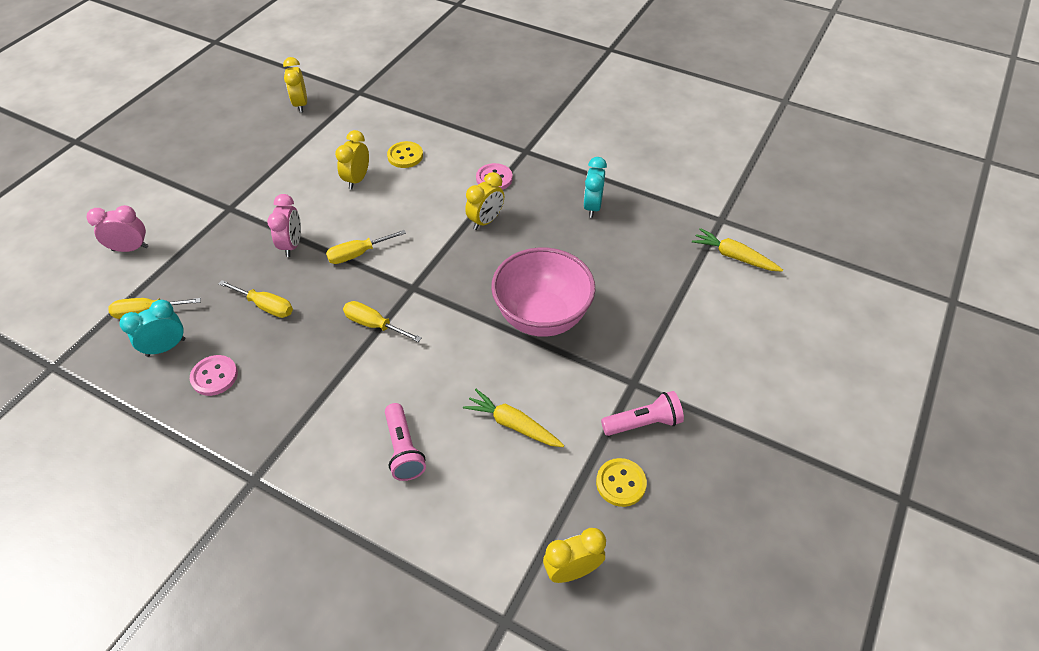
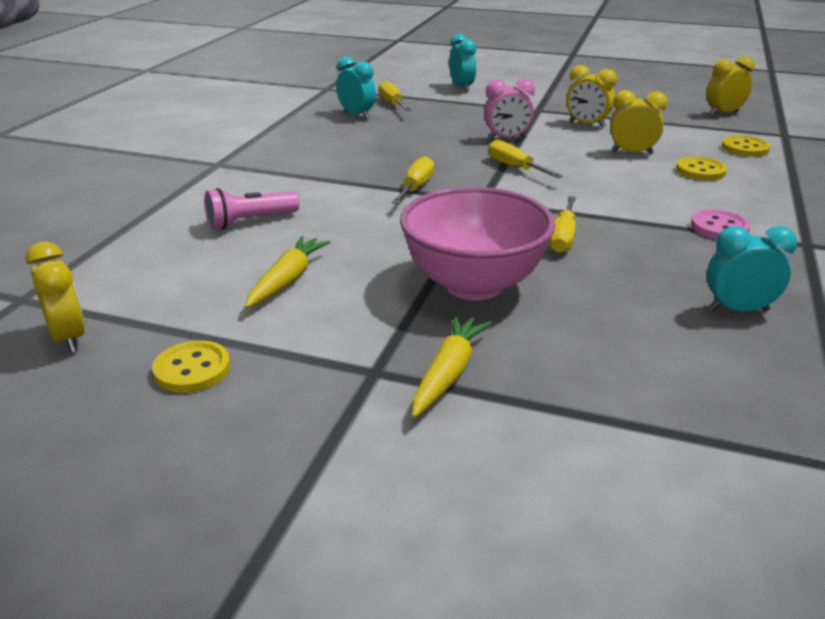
camera: 80 degrees right, 20 degrees down
pink clock [87,205,149,252] -> turquoise clock [449,34,477,92]
pink button [190,355,238,396] -> none
yellow screwdriver [218,280,293,318] -> yellow screwdriver moved to [548,196,576,253]
yellow clock [465,172,504,230] -> yellow clock moved to [566,65,617,128]
pink flashlight [601,391,684,436] -> none
yellow carrot [692,228,783,272] -> yellow carrot moved to [412,314,492,418]
none -> yellow button [722,135,770,157]

